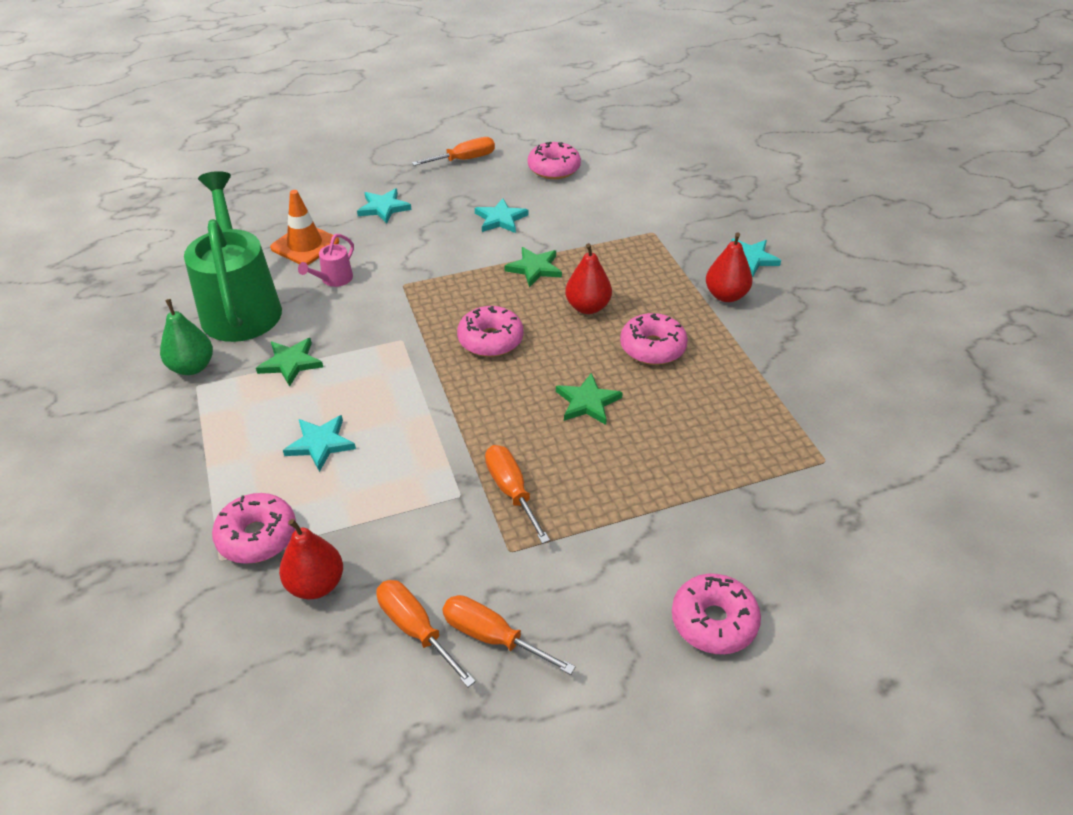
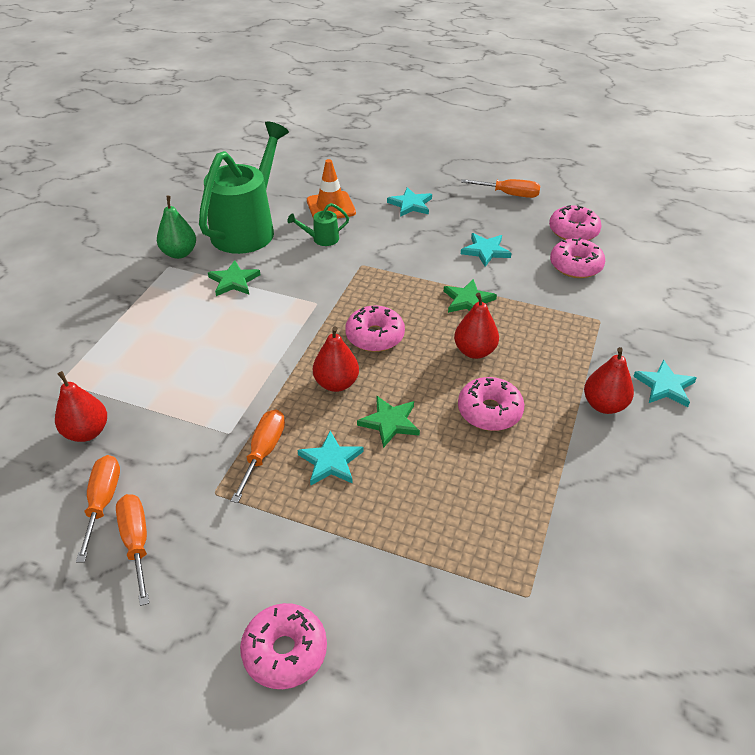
camera: 40 degrees right, 0 degrees up
pink donut [212,493,296,564] -> pink donut moved to [550,238,605,278]
turquoise star [283,415,356,472] -> turquoise star moved to [298,431,364,485]
pink watering can [298,234,354,287] -> green watering can [287,203,349,246]
none -> red pear [313,327,359,392]

